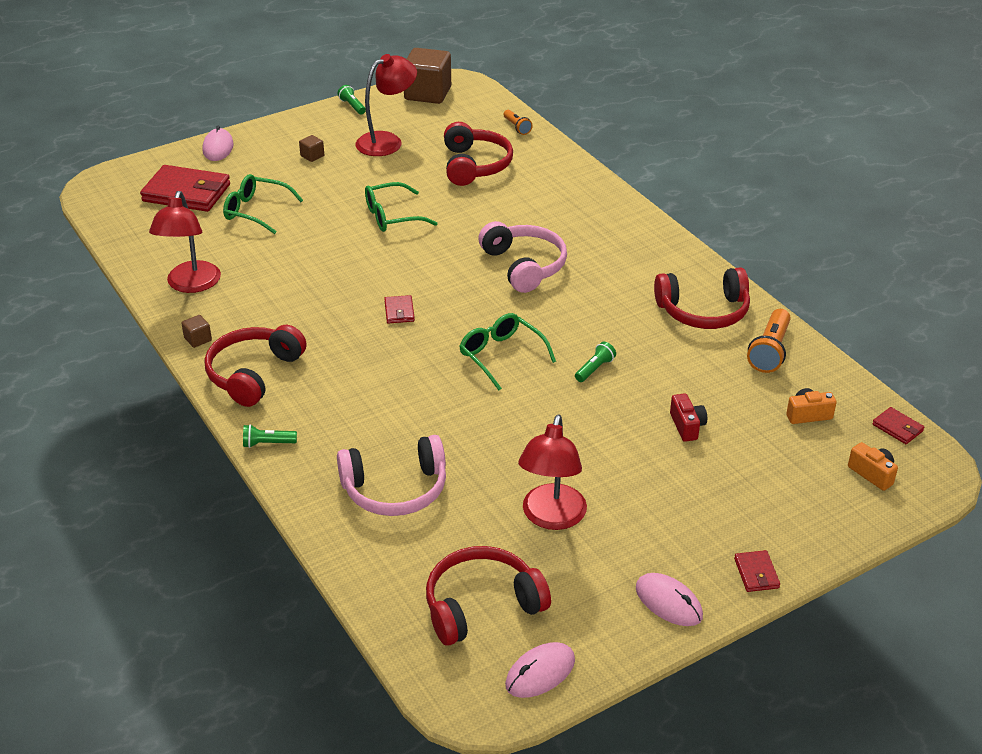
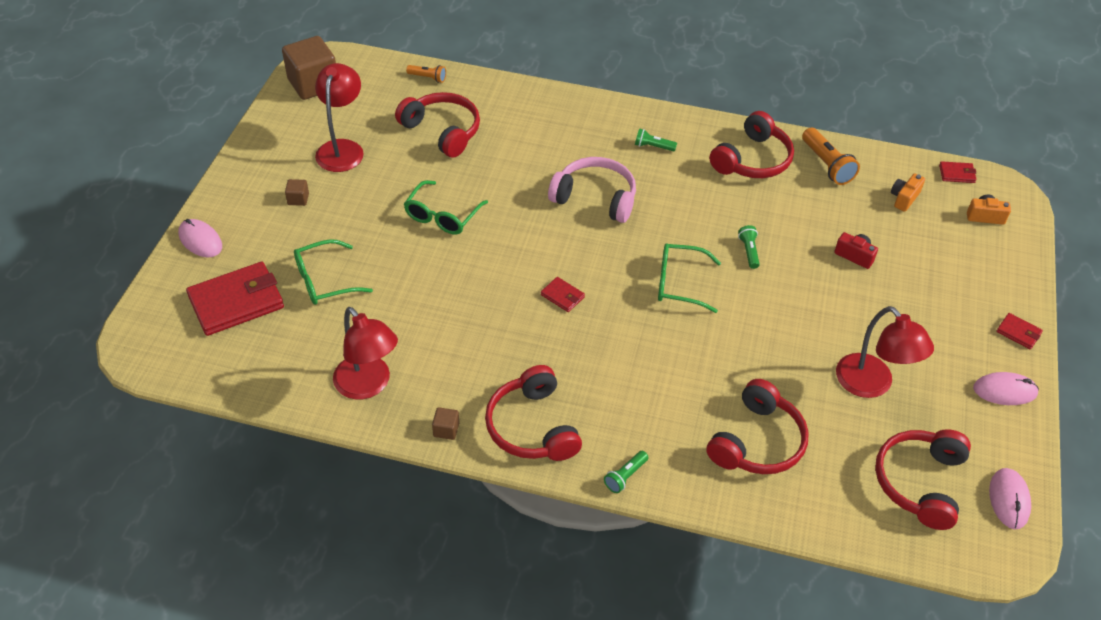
camera: 45 degrees left, 10 degrees up
green flashlight [337,85,366,114] -> green flashlight moved to [635,128,677,151]
pink headphones [337,435,446,516] -> red headphones [706,379,809,474]

